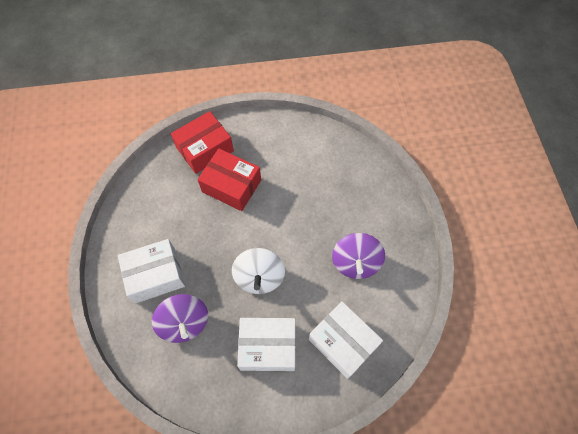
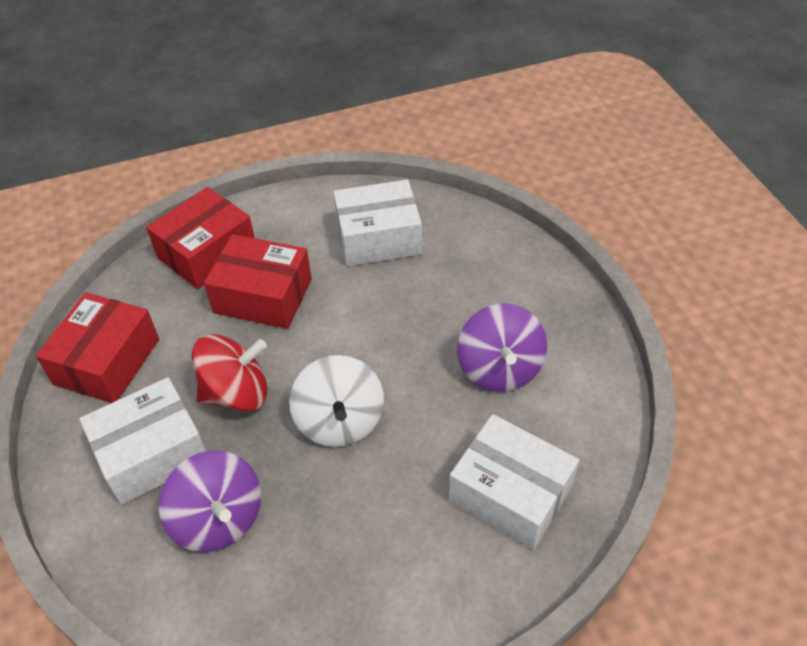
camera: 10 degrees left, 15 degrees down
white box [237,318,296,371] -> white box moved to [333,180,422,266]
none -> red box [36,292,159,403]
none -> red spinning top [192,334,267,412]

